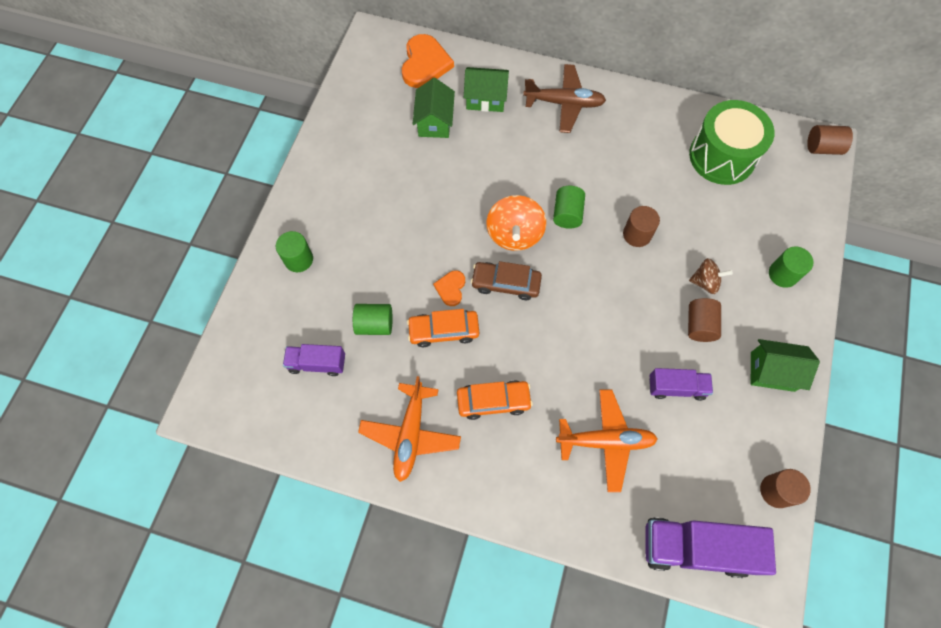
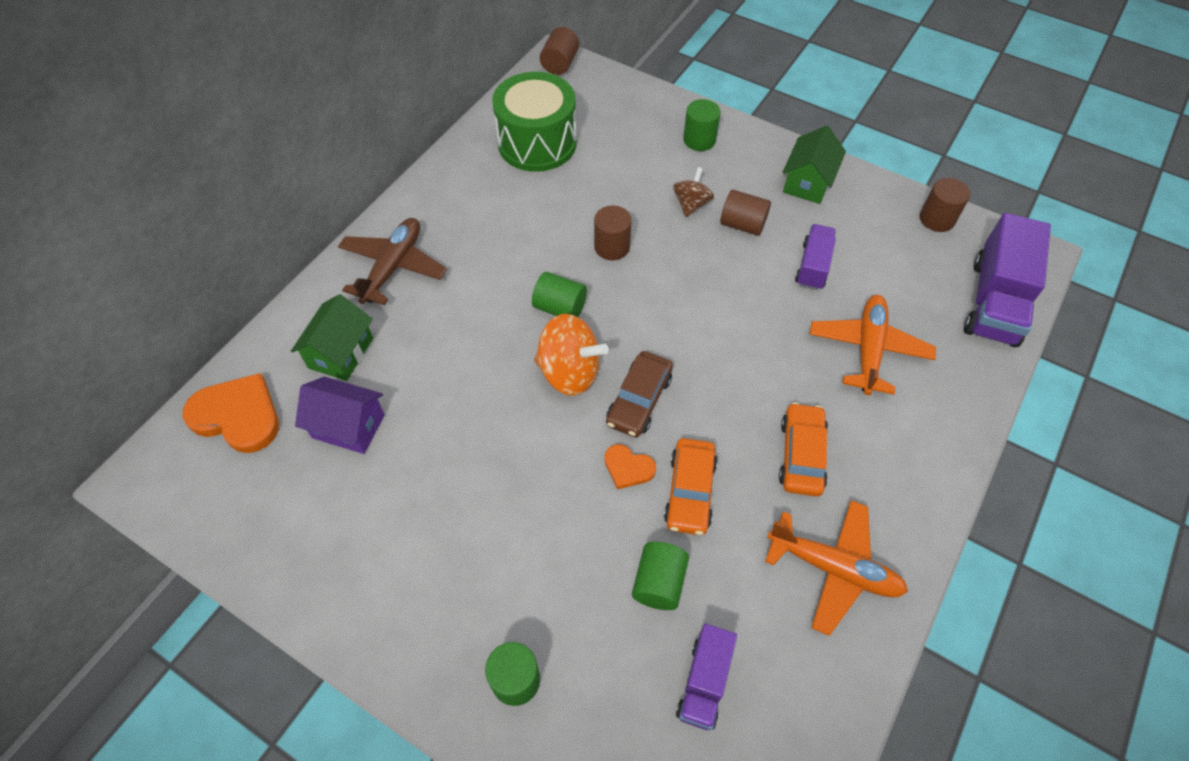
camera: 75 degrees left, 10 degrees down
green house [413,78,455,138] -> purple house [295,377,385,454]

